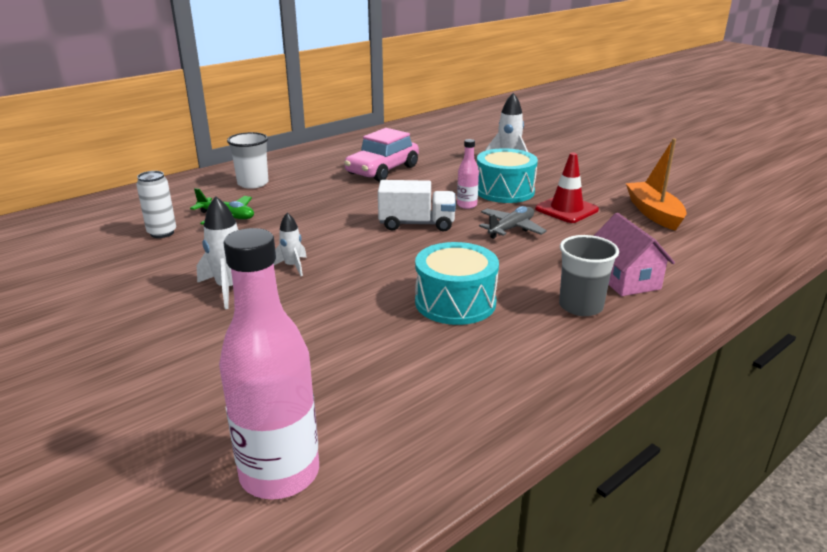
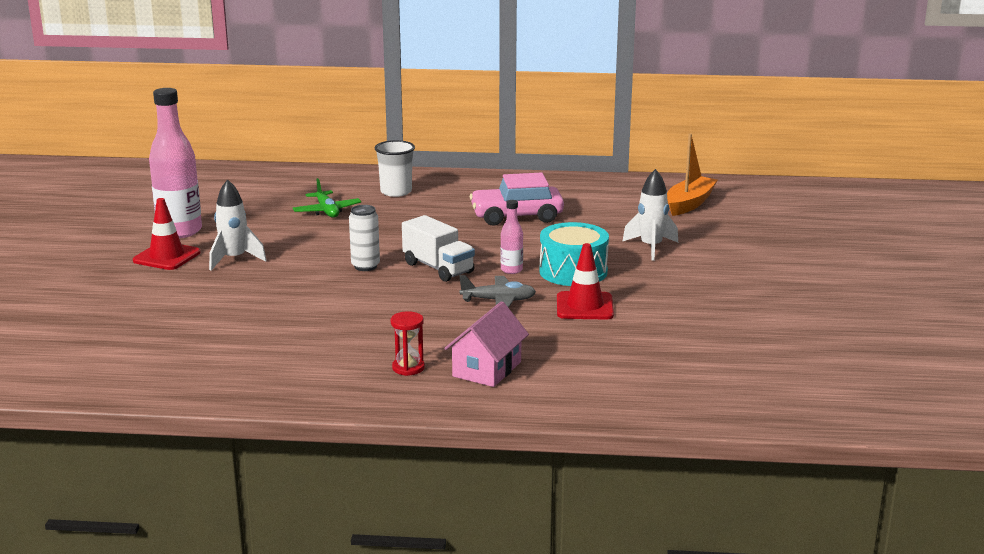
camera: 45 degrees right, 5 degrees down
white can [136,171,176,238] -> white can moved to [349,205,380,271]
pink bottle [219,228,319,499] -> pink bottle moved to [149,88,202,238]
white rocket [274,213,307,276] -> none
turquoise drum [415,242,499,325] -> none
grey cup [559,235,619,316] -> red hourglass [391,311,425,376]
orange boat [626,138,687,231] -> orange boat moved to [667,133,717,216]
none -> red traffic cone [133,198,201,270]

